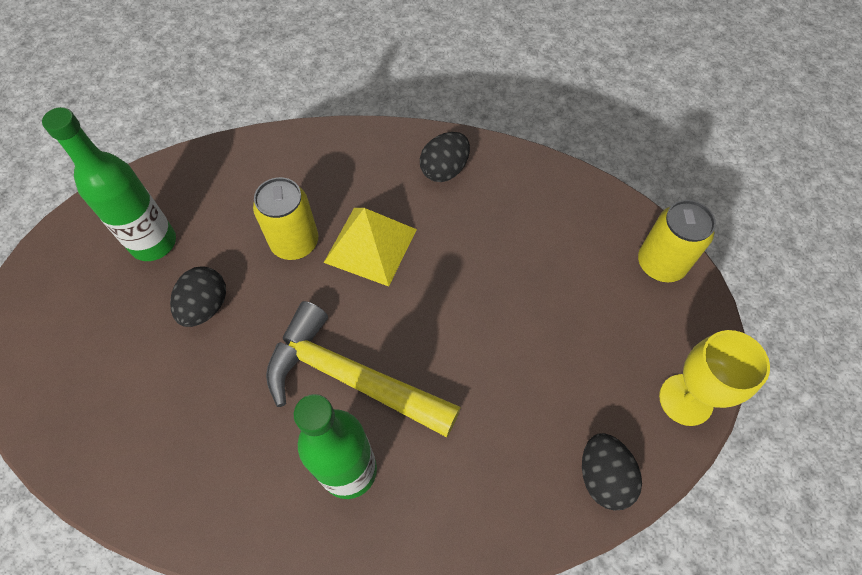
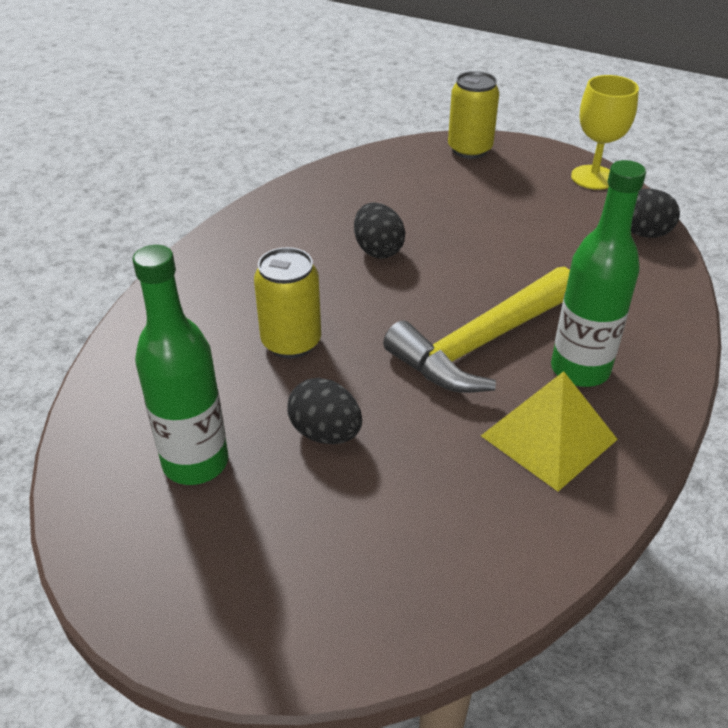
camera: 65 degrees left, 20 degrees down
yellow pyramid [324,208,417,287] -> yellow pyramid moved to [481,371,618,491]
black egg [420,132,470,182] -> black egg moved to [354,202,405,259]

